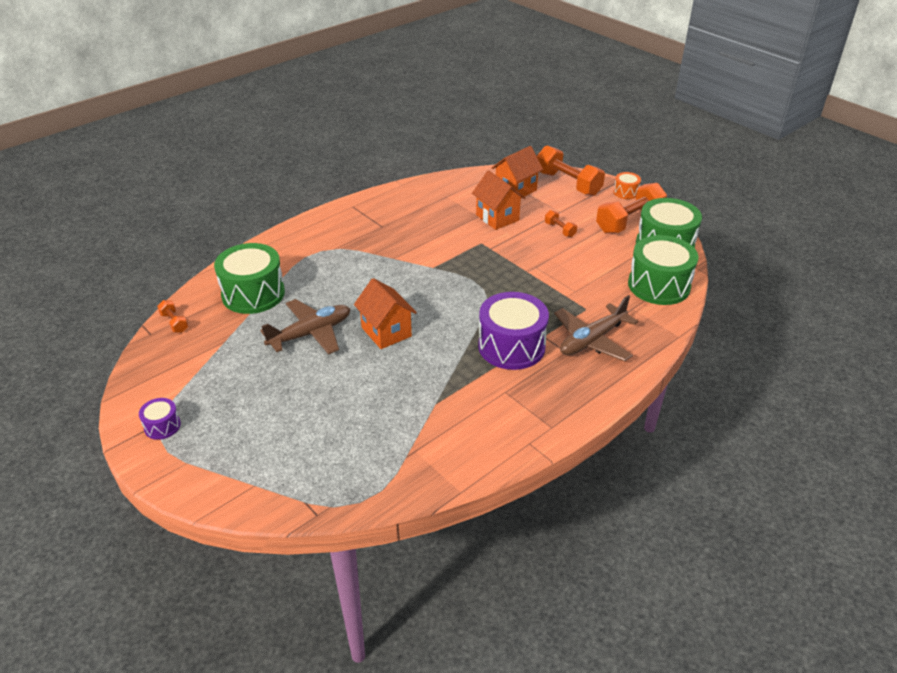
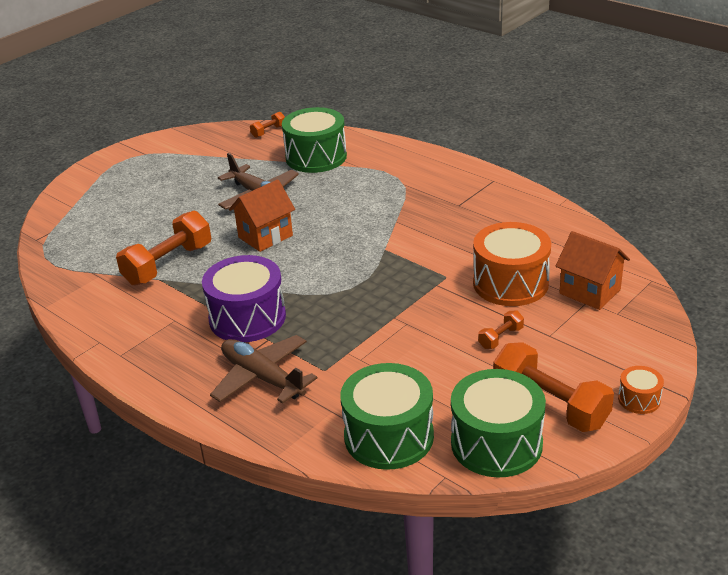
camera: 85 degrees right, 5 degrees down
purple drum [139,398,181,440] -> none
orange house [472,170,526,230] -> orange drum [473,222,551,306]
orange dumbbell [537,145,605,196] -> orange dumbbell moved to [116,211,211,286]

